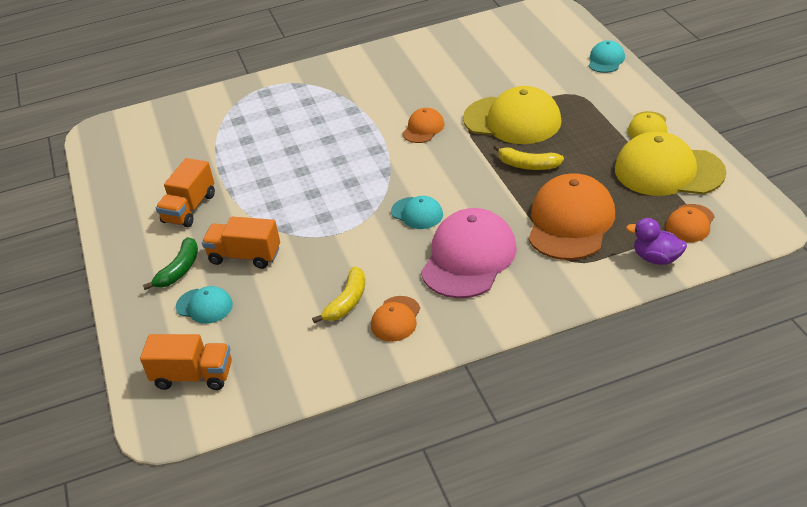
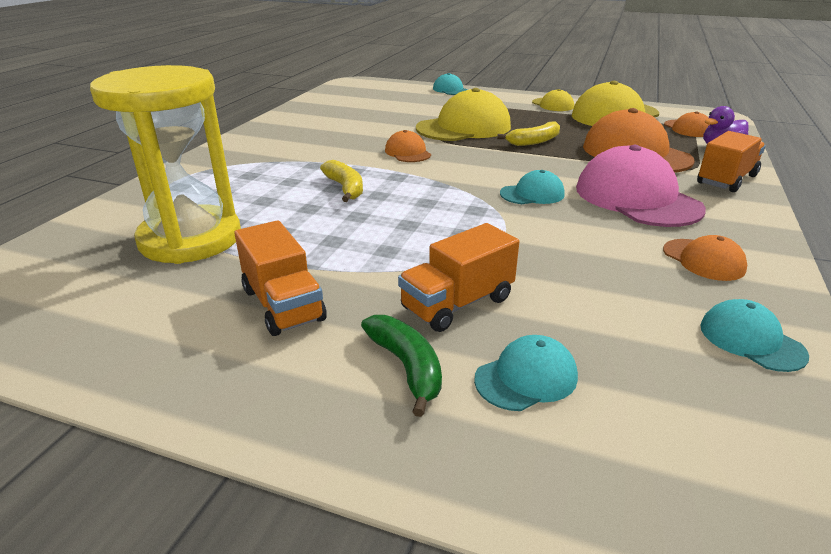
camera: 55 degrees left, 10 degrees down
orange truck [140,334,232,390] -> orange truck moved to [697,131,766,192]
yellow banana [312,267,365,323] -> yellow banana moved to [320,160,363,202]
none -> yellow hourglass [90,65,241,264]
none -> turquoise cap [700,299,809,372]

